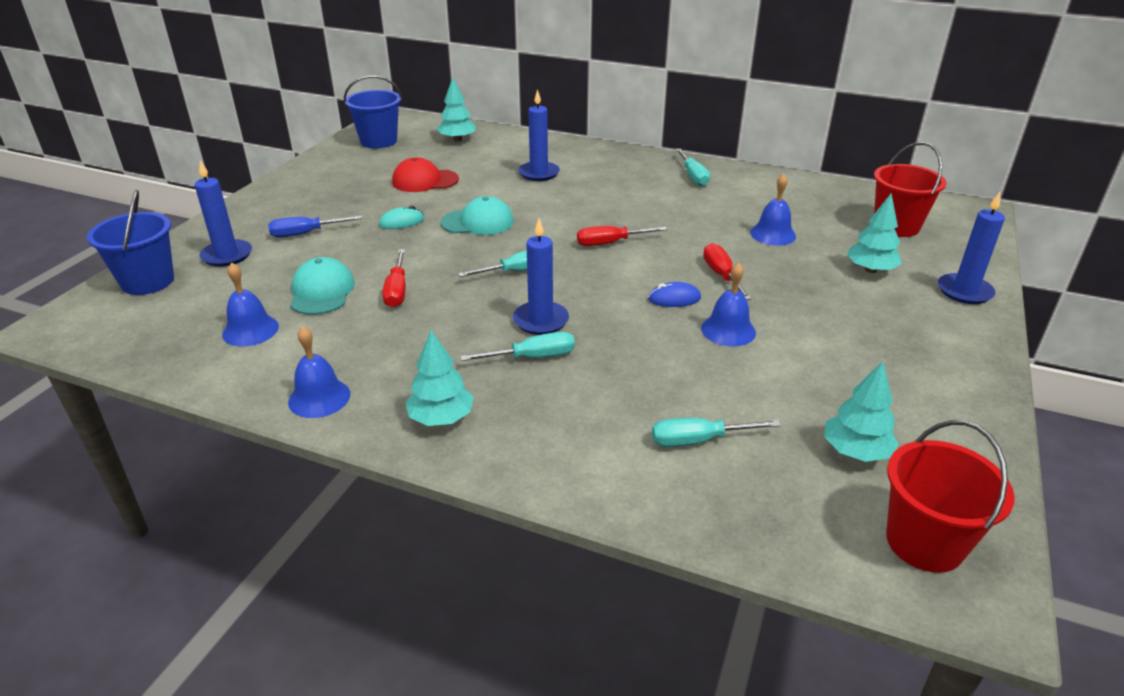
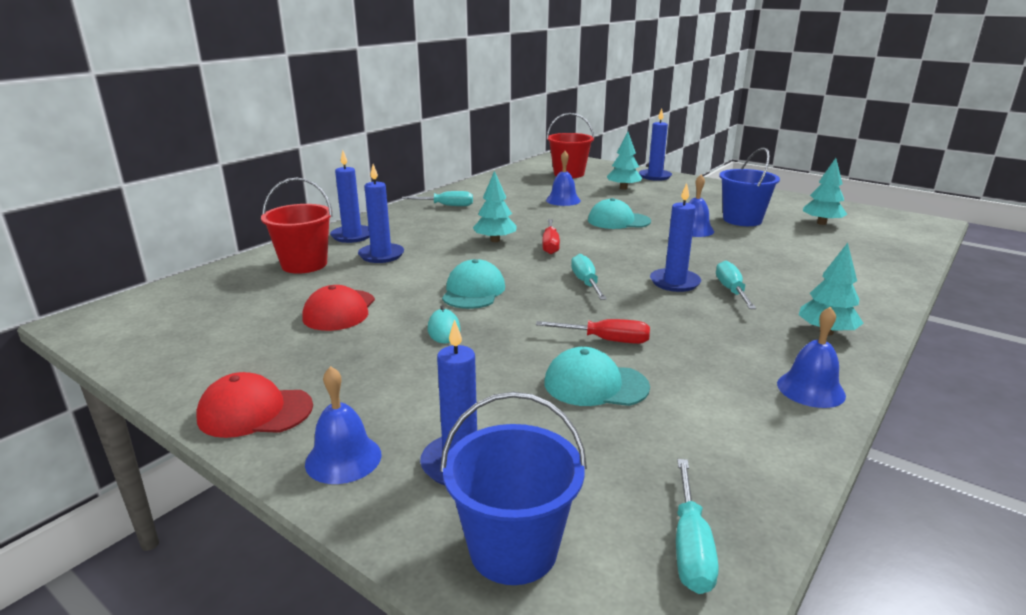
camera: 75 degrees left, 10 degrees down
blue bell [222,262,279,346] -> blue bell moved to [305,366,381,484]
blue screwdriver [268,216,362,237] -> none
blue bucket [344,75,402,149] -> blue bucket moved to [719,148,780,226]
turquoise tree [437,77,476,141] -> turquoise tree moved to [473,171,517,242]
blue mouse [648,282,701,307] -> none
turquoise screwdriver [652,418,781,447] -> turquoise screwdriver moved to [676,459,719,594]
red screwdriver [703,243,751,300] -> turquoise cap [588,198,651,229]
red bucket [886,420,1015,573] -> red bucket moved to [261,178,333,274]
none -> red cap [196,372,313,438]
none -> blue candle [330,150,370,243]

